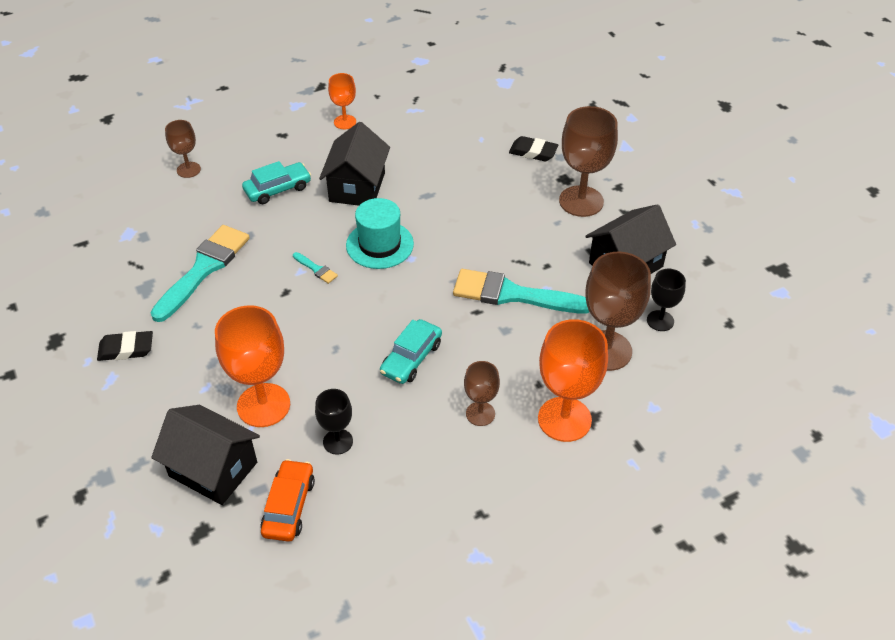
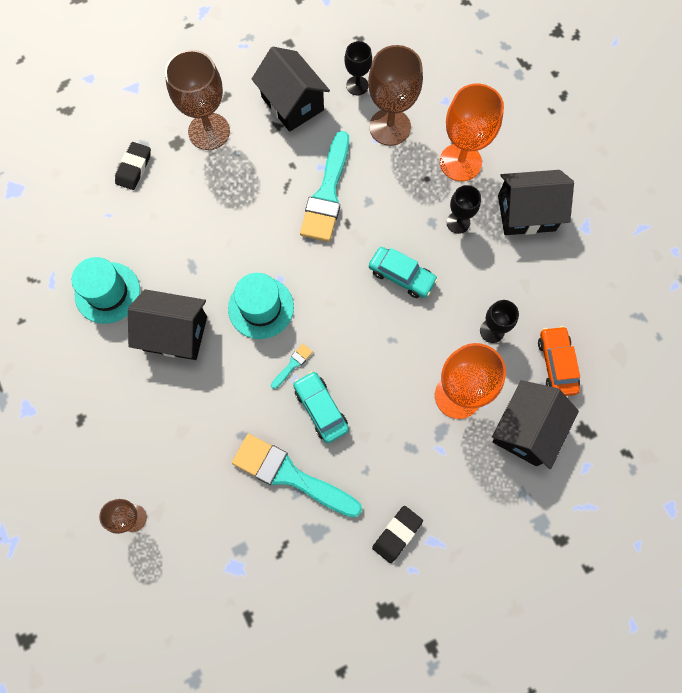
camera: 90 degrees left, 25 degrees up
black eraser [97,331,153,361] -> black eraser turned 45 degrees clockwise [372,506,423,563]
turquoise car [242,161,311,204] -> turquoise car moved to [293,371,349,443]
orange car [261,459,315,542] -> orange car turned 75 degrees clockwise [538,326,580,396]
orange goblet [328,73,356,129] -> none
brown goblet [464,361,500,426] -> black goblet [447,185,481,234]
none -> turquoise hat [72,257,140,324]
none -> black house [498,170,574,235]

